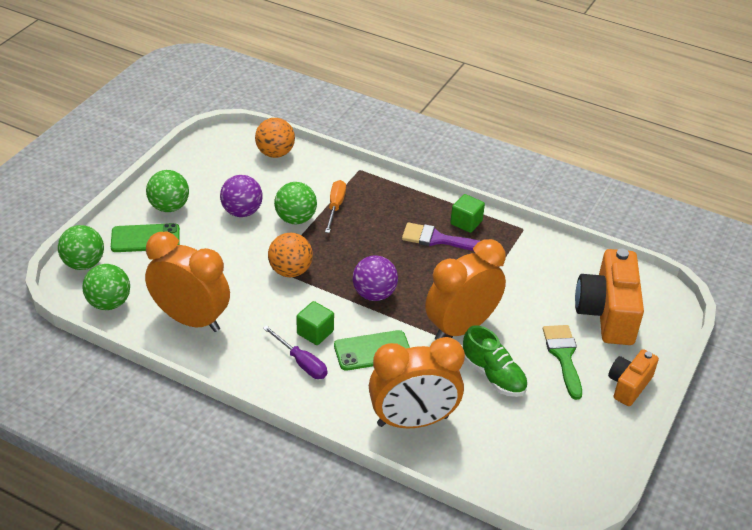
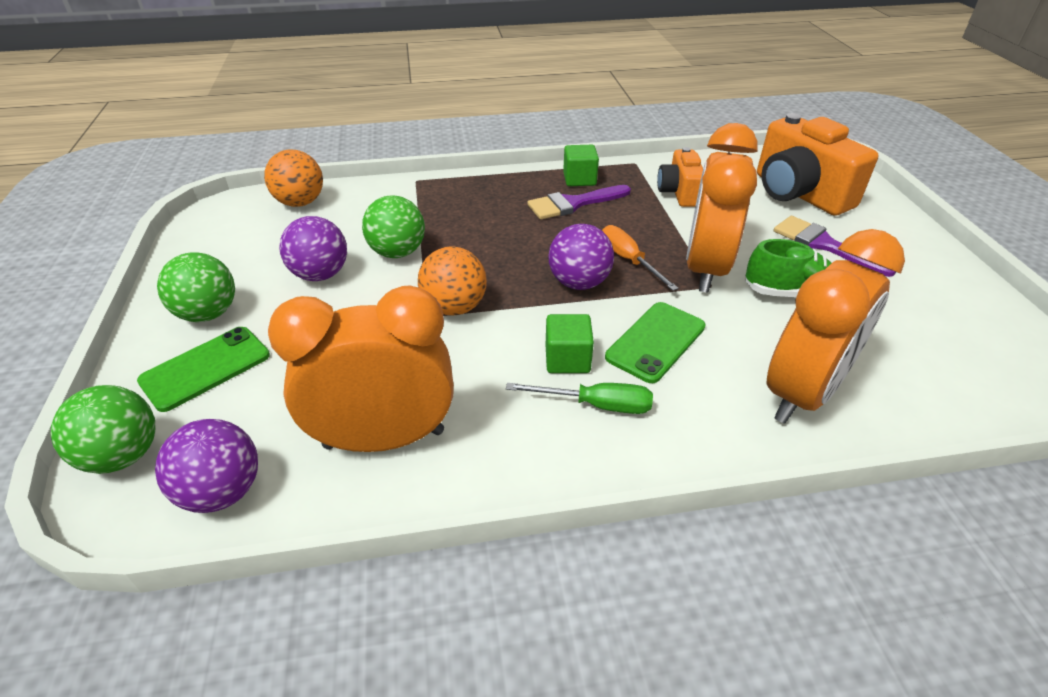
camera: 35 degrees left, 0 degrees up
green ball [82,264,130,310] -> purple ball [155,419,258,513]
purple screwdriver [263,325,327,379] -> green screwdriver [506,383,653,414]
orange screwdriver [325,180,346,233] -> orange screwdriver moved to [602,225,679,291]
green brush [543,325,582,400] -> purple brush [774,216,896,277]
orange camera [608,349,659,406] -> orange camera moved to [657,147,703,207]

